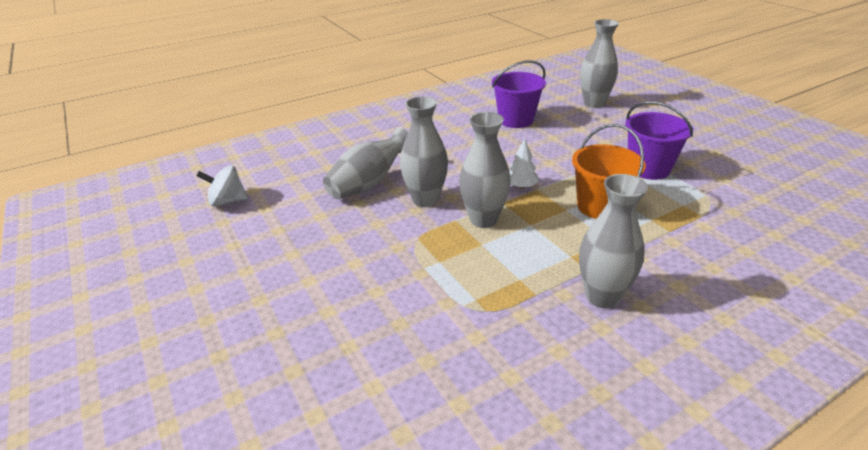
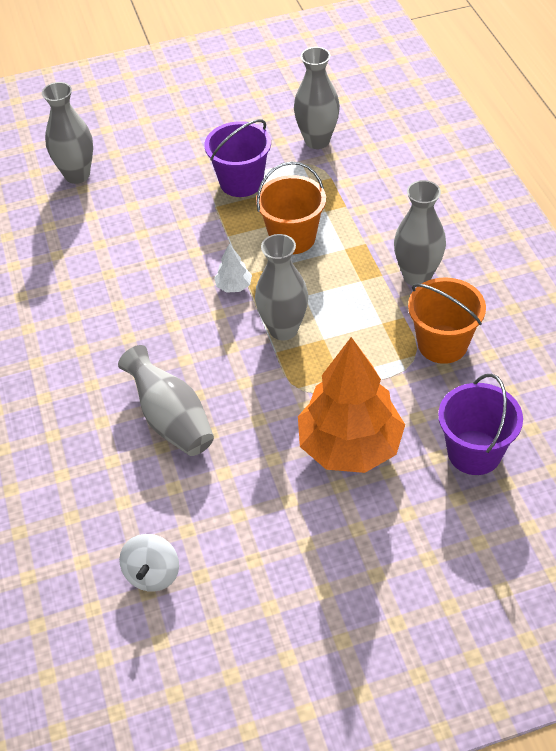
camera: 75 degrees left, 15 degrees up
grey vase [400,96,448,207] -> grey vase moved to [294,47,340,149]
purple bucket [492,60,546,128] -> purple bucket moved to [438,374,523,475]
none -> orange tree [298,337,405,473]
none -> orange bucket [408,277,486,364]

